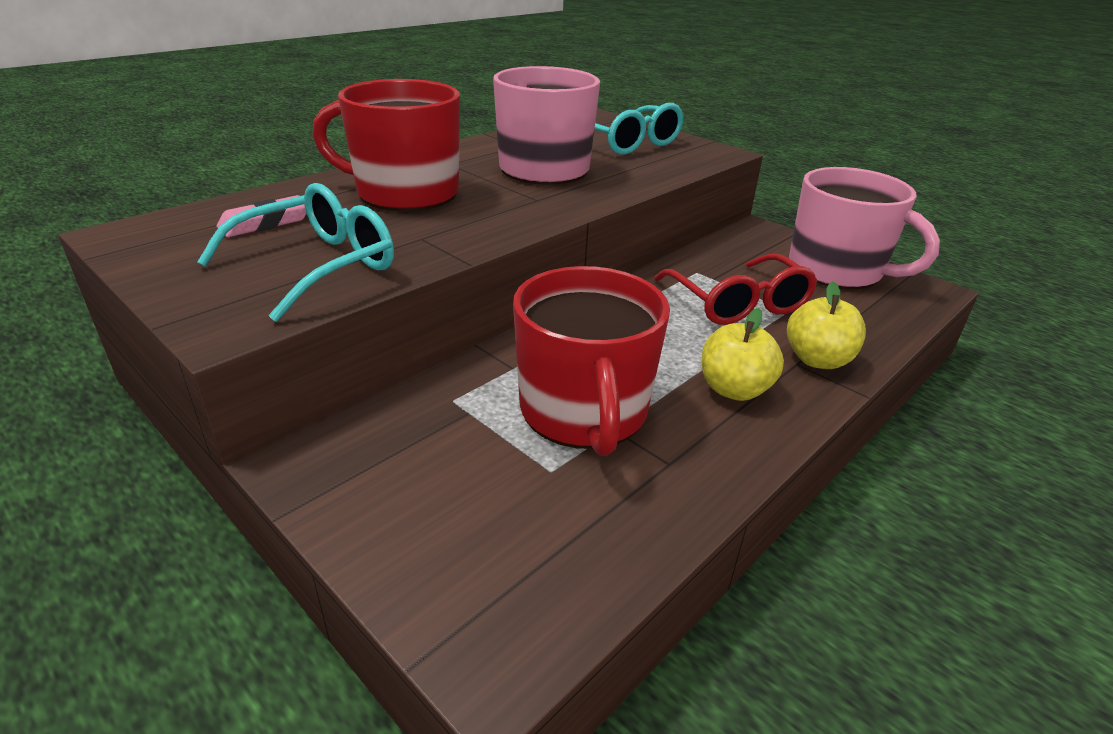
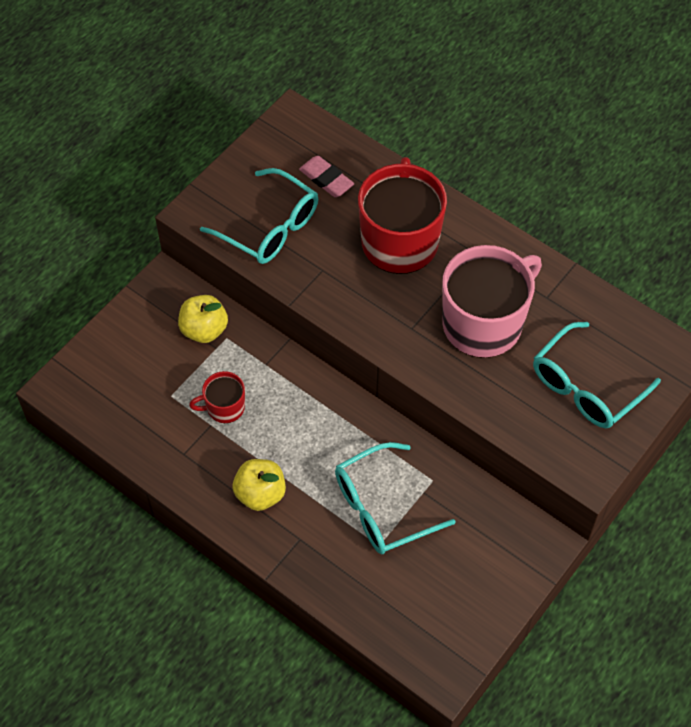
camera: 85 degrees right, 25 degrees up
red mug [513,266,670,456] -> red mug [189,371,245,423], size x0.48
red glasses [654,254,817,325] -> turquoise glasses [335,442,456,554]
yellow apple [787,281,866,369] -> yellow apple moved to [178,295,228,343]
pink mug [789,167,940,289] -> none

